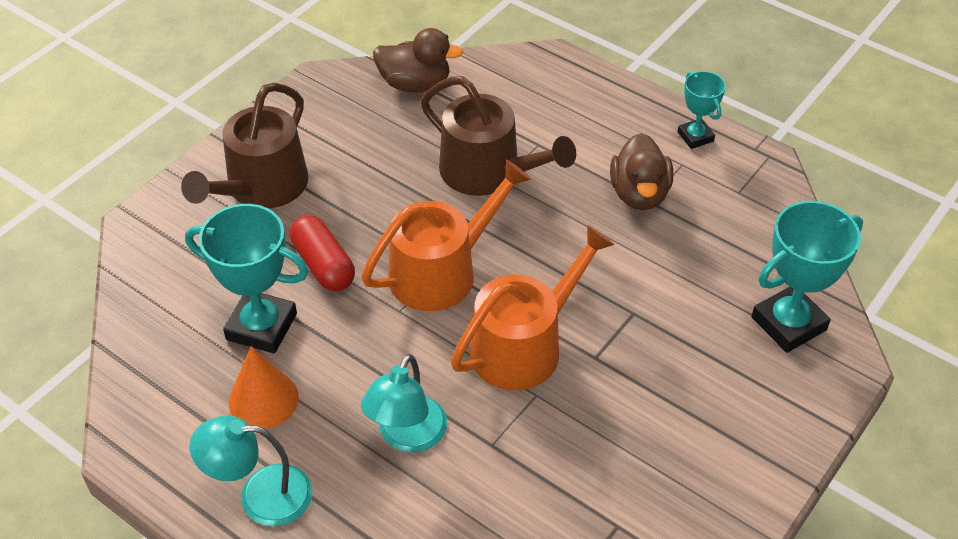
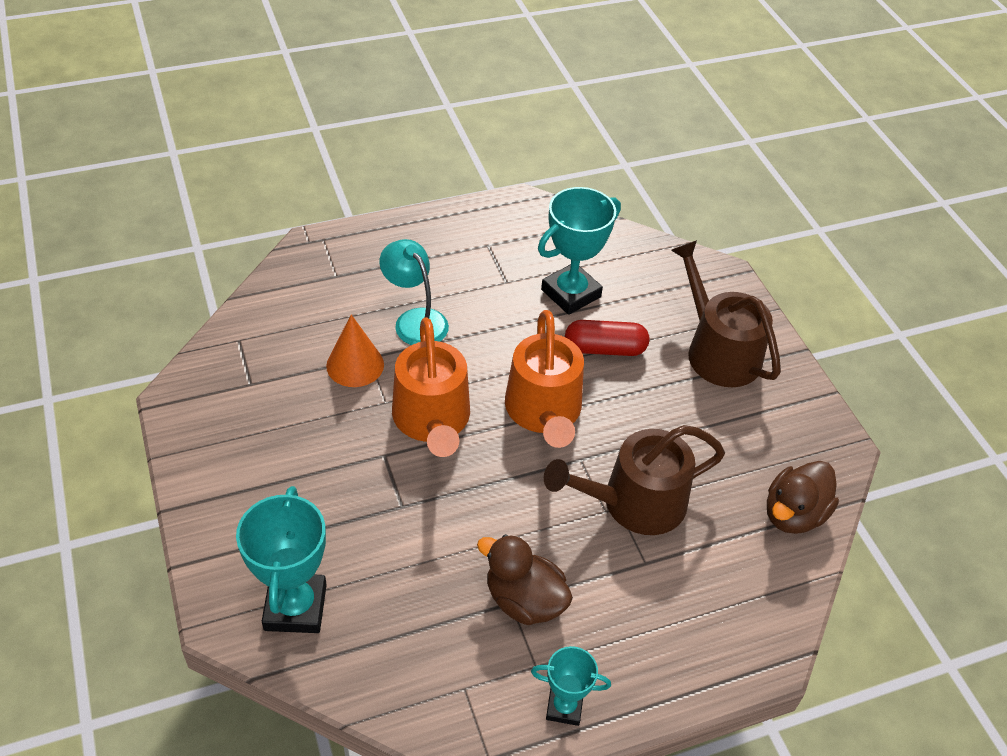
camera: 120 degrees right, 0 degrees up
turquoise lamp [190,415,312,526] -> none
orange cone [229,346,299,429] -> orange cone moved to [326,315,384,387]

